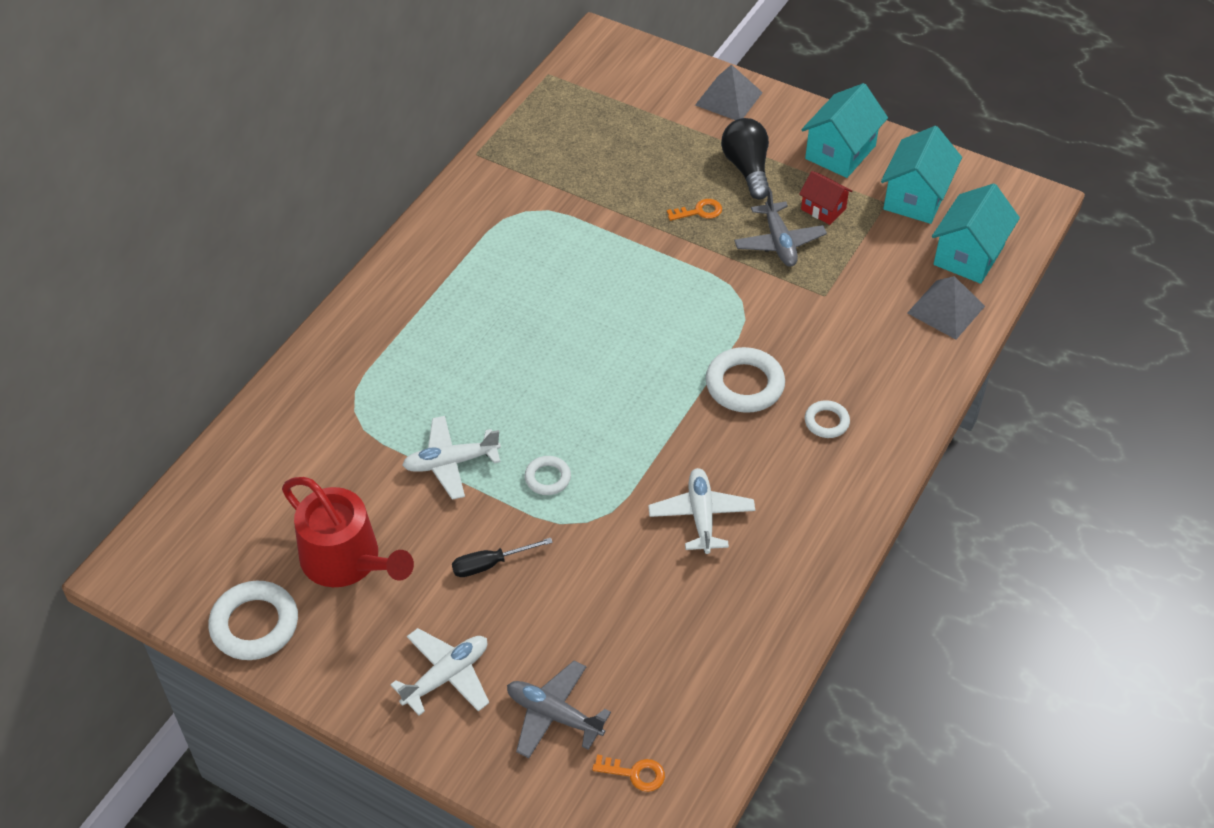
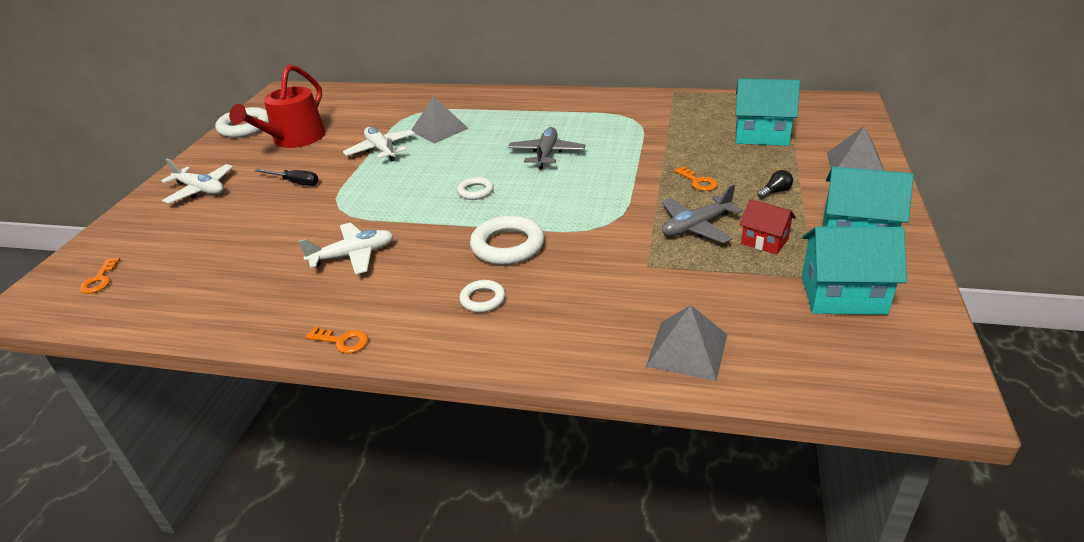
camera: 75 degrees right, 15 degrees down
black screwdriver [452,538,553,577] -> black screwdriver turned 150 degrees clockwise [255,169,319,186]
grey plane [507,660,611,758] -> grey plane moved to [508,127,585,170]
white ring [524,456,571,495] -> white ring moved to [457,177,494,200]
black light bulb [721,118,770,200] -> black light bulb [757,170,793,199], size x0.47
red house [799,171,853,225] -> red house turned 75 degrees counterclockwise [740,199,796,254]
turquoise house [932,183,1020,284] -> turquoise house moved to [735,79,800,146]
none -> orange key [305,327,368,354]
none -> grey pyramid [411,96,469,143]

